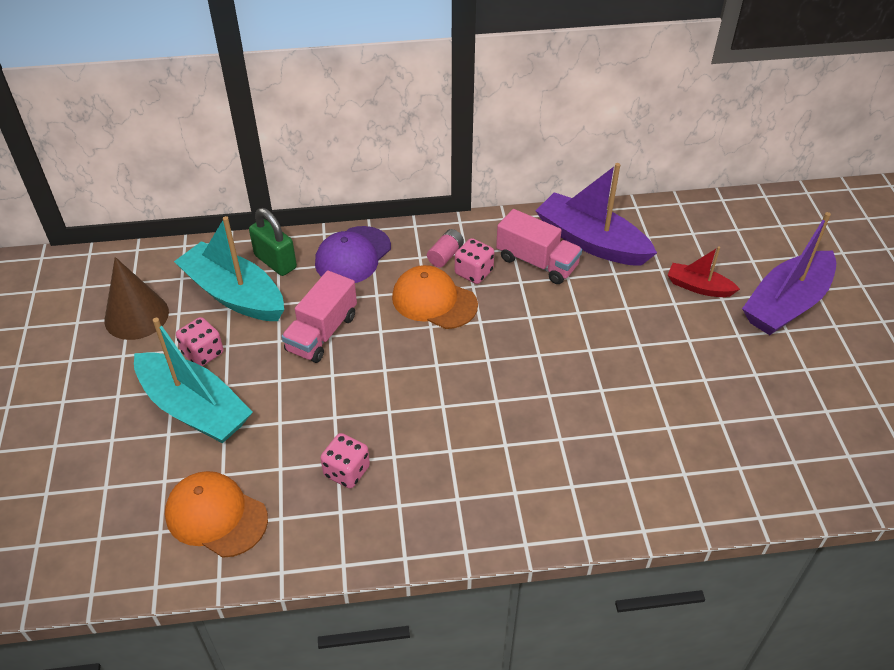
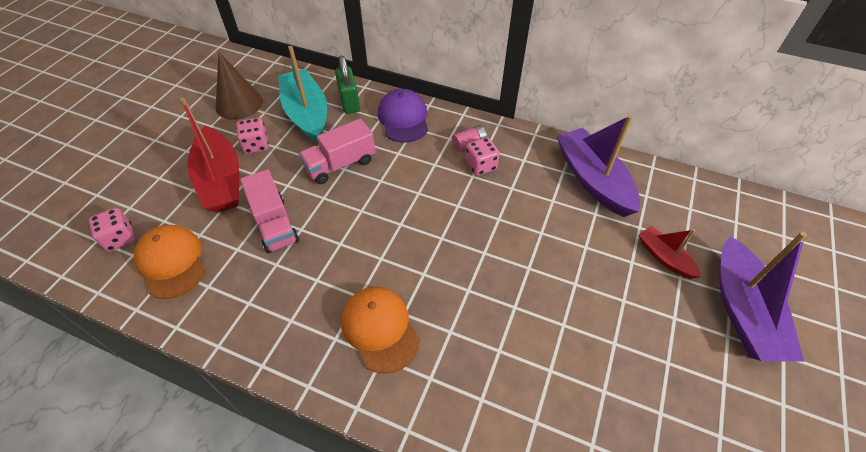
camera: 30 degrees right, 5 degrees up
turquoise boat [134,318,253,443] -> red boat [180,98,239,213]
purple cap [315,226,391,283] -> purple cap turned 105 degrees clockwise [378,89,428,143]
pink dice [320,433,370,488] -> pink dice moved to [89,208,135,252]
orange cap [392,265,478,329] -> orange cap moved to [341,287,420,374]
pink truck [496,209,582,284] -> pink truck moved to [240,169,299,253]
purple boat [742,212,836,335] -> purple boat turned 75 degrees counterclockwise [719,232,807,362]

